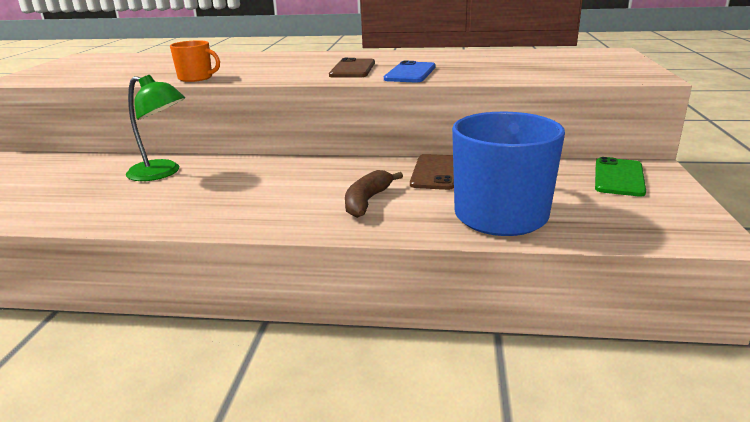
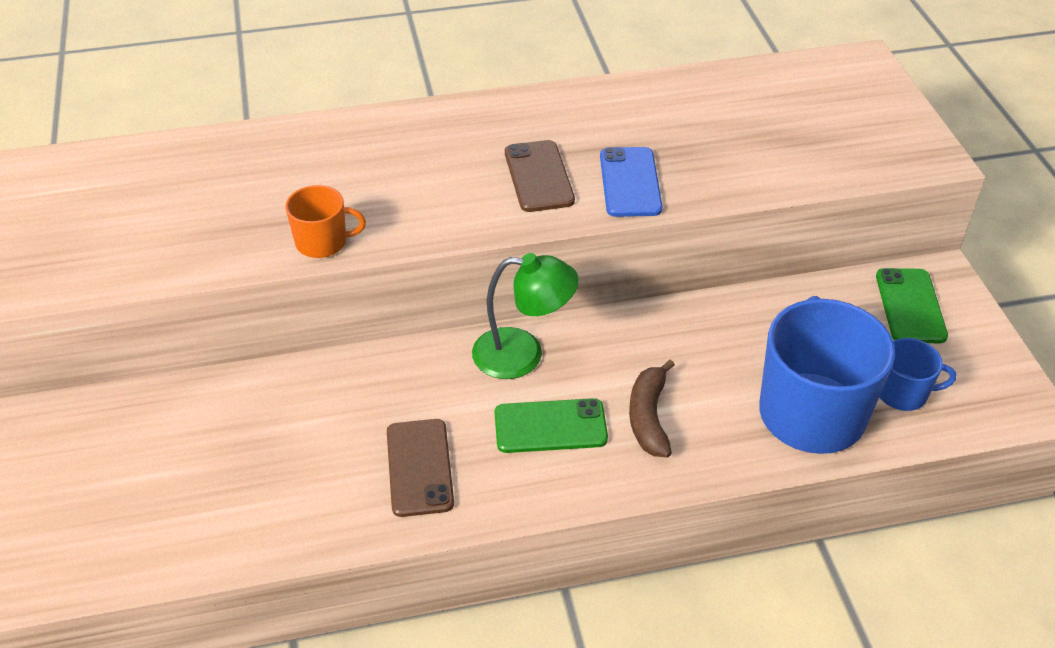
camera: 20 degrees left, 20 degrees up
green lamp [126,75,185,181] -> green lamp moved to [472,253,579,379]
brown phone [410,154,454,190] -> brown phone moved to [387,419,454,517]
none -> green phone [495,398,608,453]
none -> blue mug [879,338,956,411]

